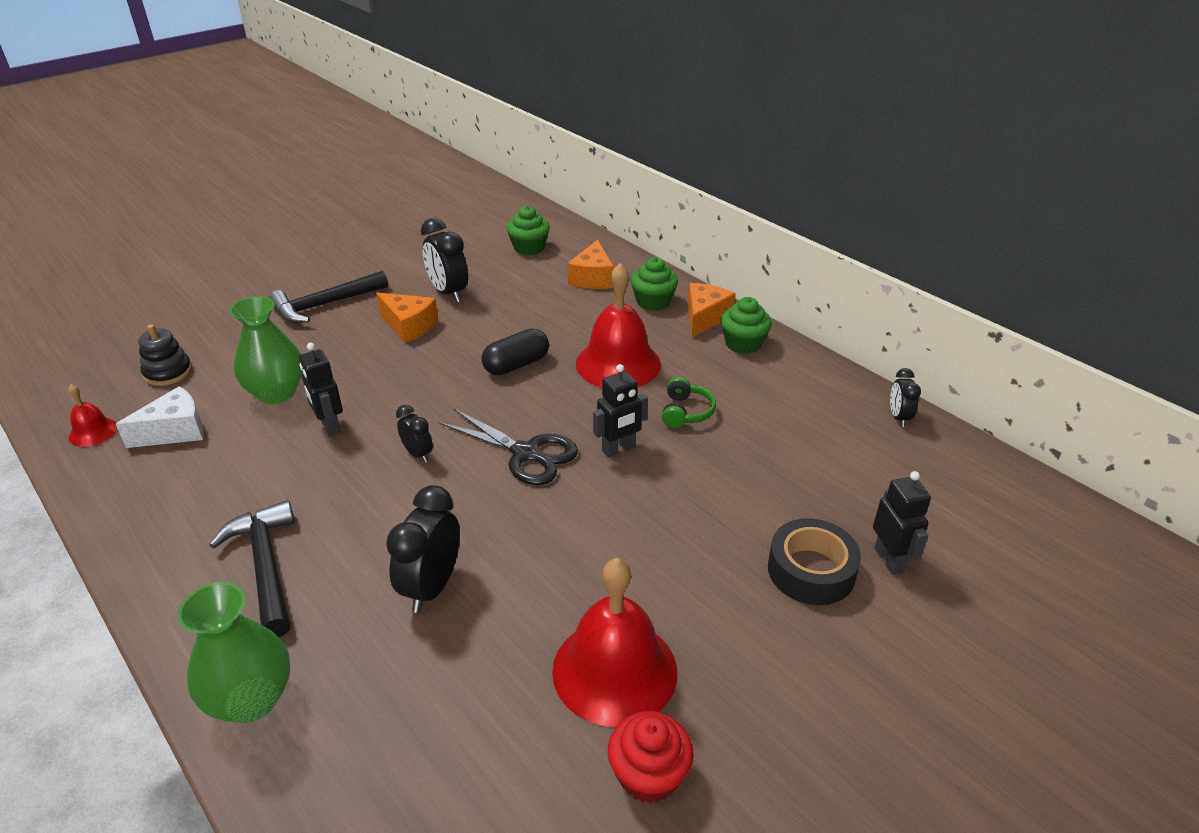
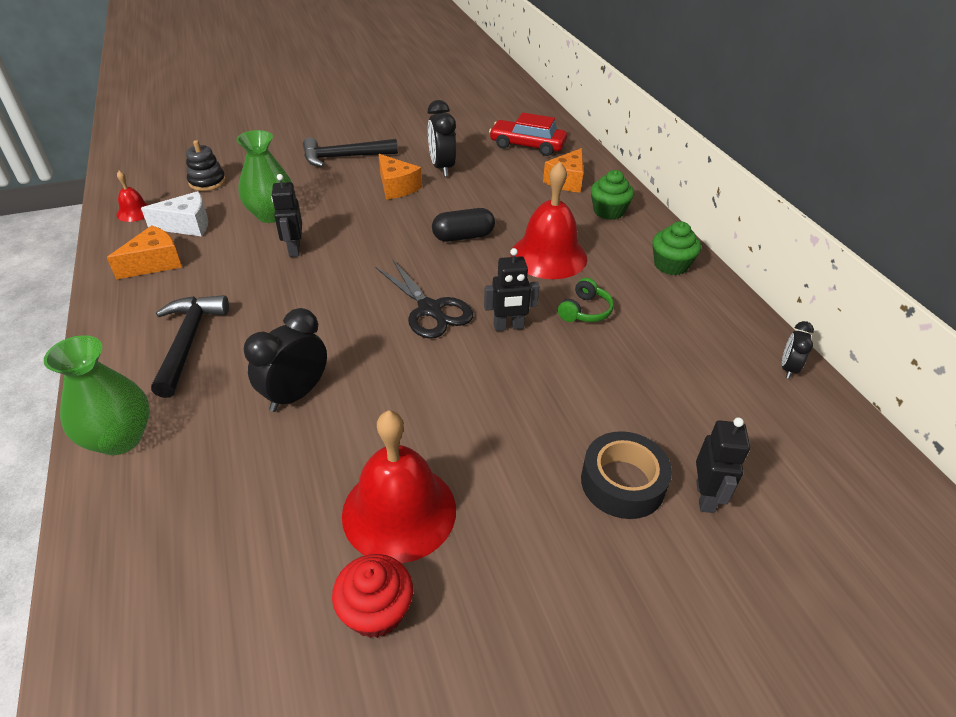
camera: 20 degrees right, 5 degrees up
black clock [396,405,433,463] -> none
green cupcake [507,206,550,255] -> red car [489,113,567,156]
orange cheese [688,283,736,338] -> orange cheese moved to [107,225,182,279]

